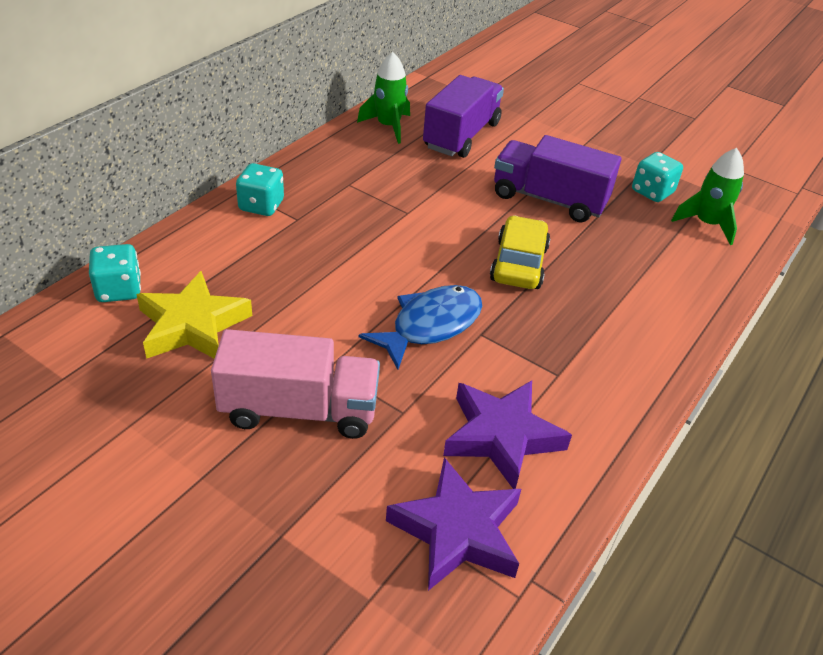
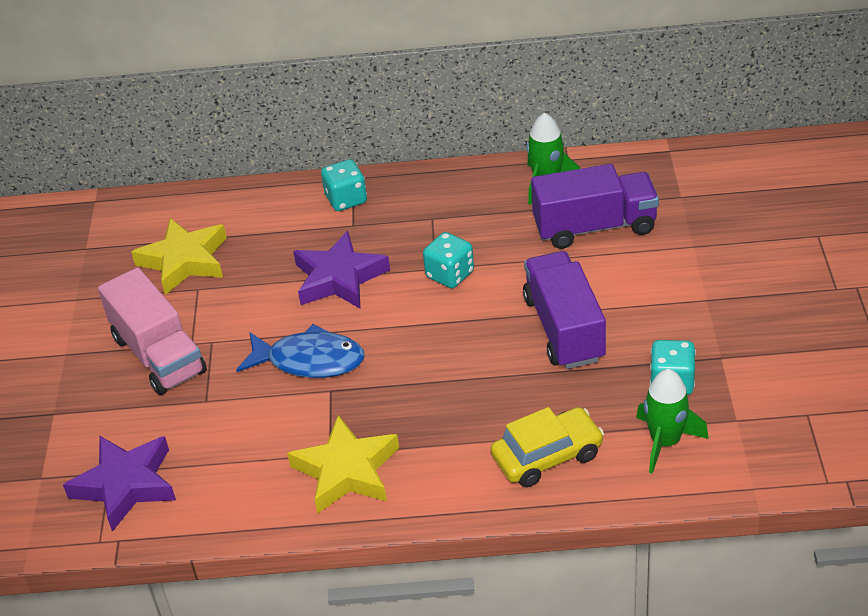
camera: 60 degrees right, 0 degrees up
turquoise dice [89,244,141,302] -> turquoise dice moved to [423,232,474,288]
purple star [443,380,572,489] -> purple star moved to [293,231,390,309]
yellow car [490,215,550,289] -> yellow car moved to [491,407,604,487]
none -> yellow star [287,415,399,514]

